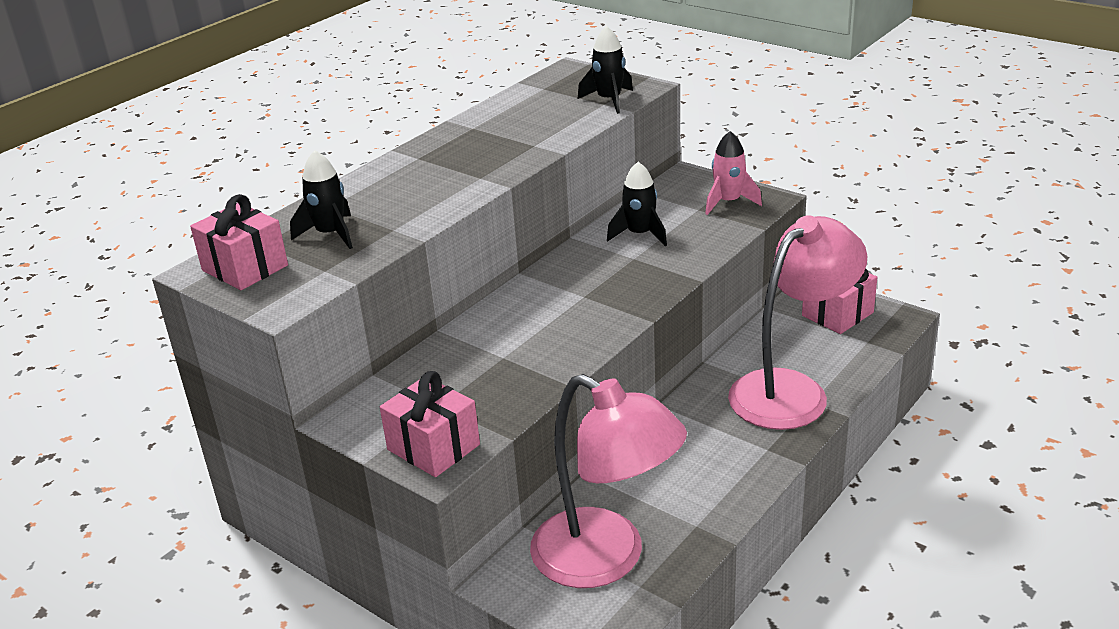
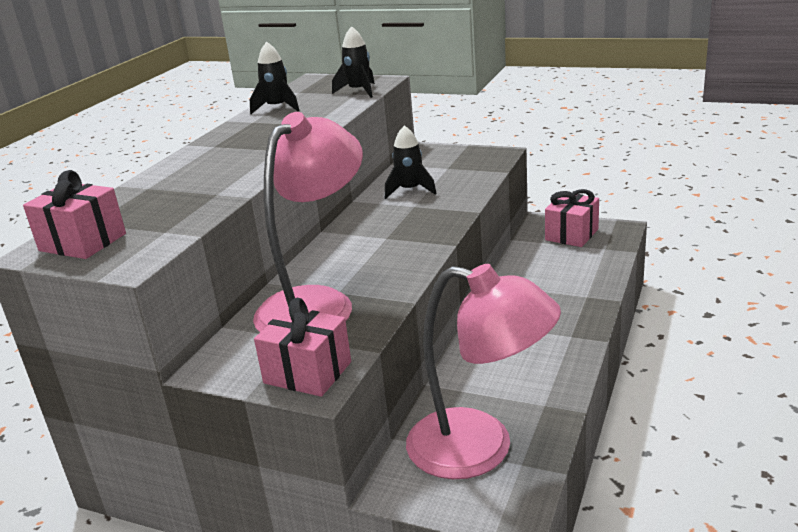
camera: 15 degrees left, 5 degrees down
black rocket [290,150,353,249] -> black rocket moved to [250,41,300,114]
pink rocket [705,131,762,215] -> none
pink lamp [728,215,867,430] -> pink lamp moved to [253,112,363,332]

